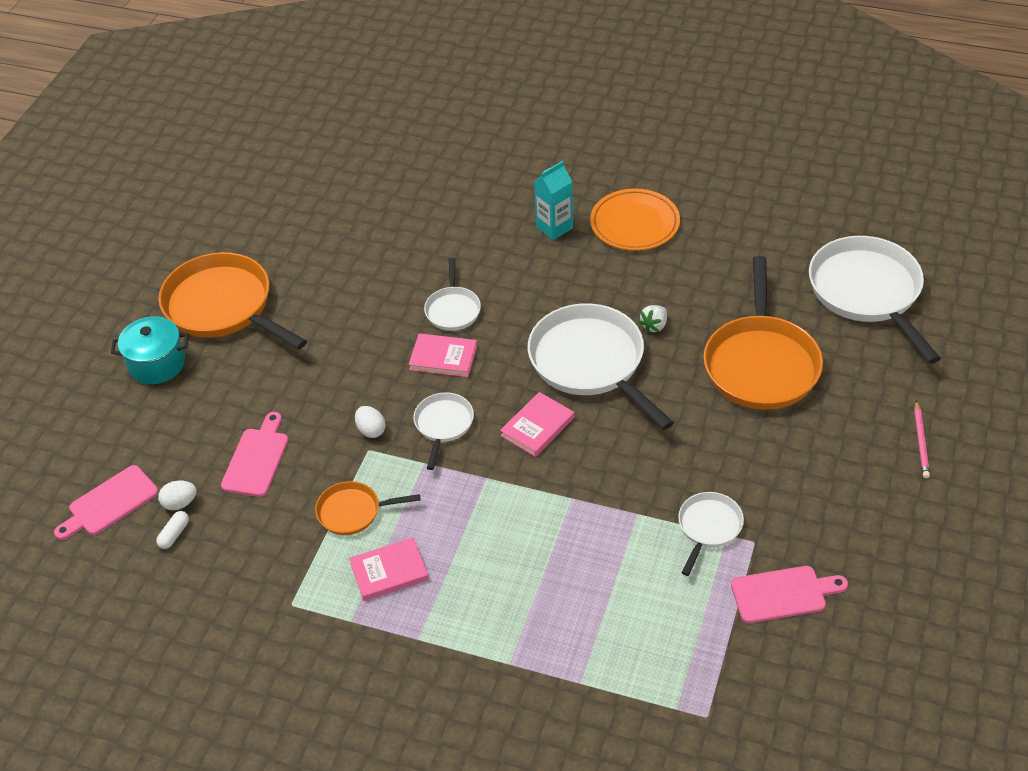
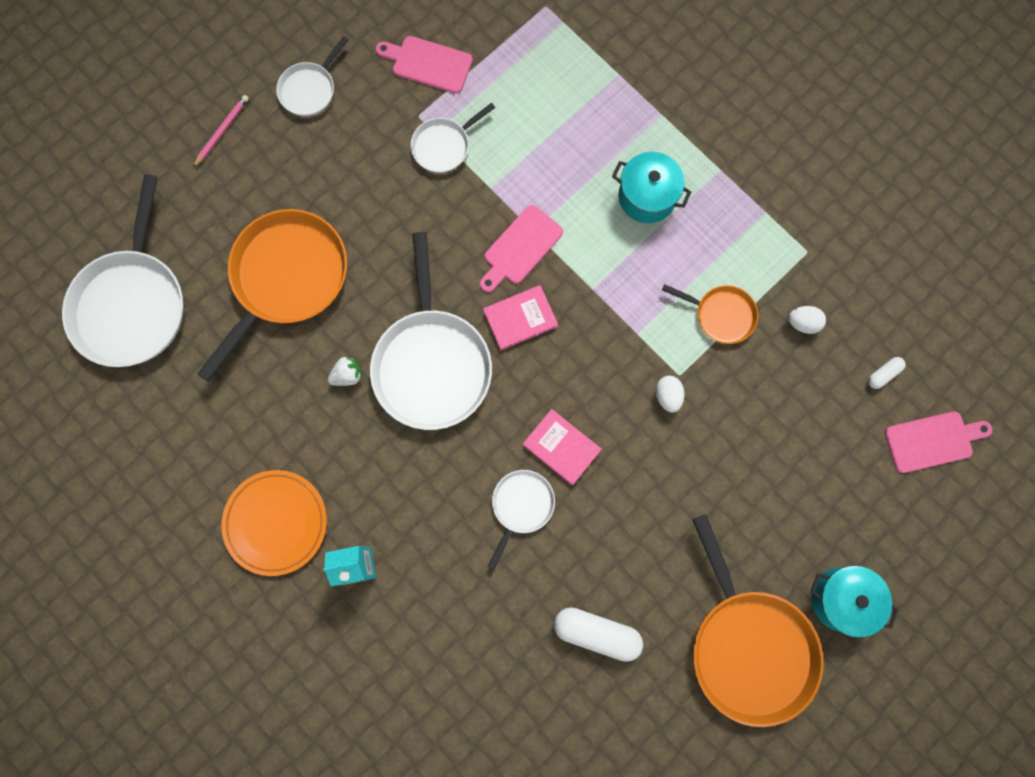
camera: 155 degrees left, 30 degrees up
white egg [158,481,197,510] -> white egg moved to [788,306,826,334]
pink cutting board [221,412,288,497] -> pink cutting board moved to [480,205,563,292]
pink book [349,537,429,601] -> none
white pan [413,392,474,470] -> white pan moved to [276,36,348,116]
none -> white capsule [554,607,643,662]
none -> turquoise pot [612,152,691,223]

